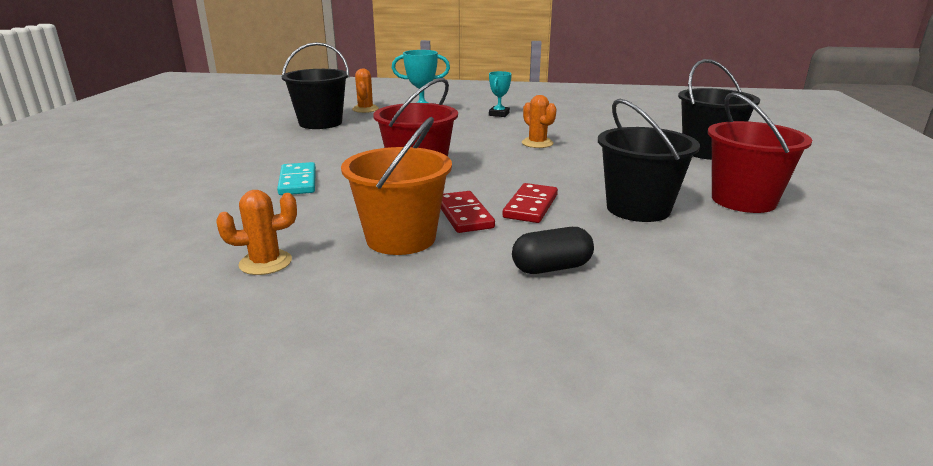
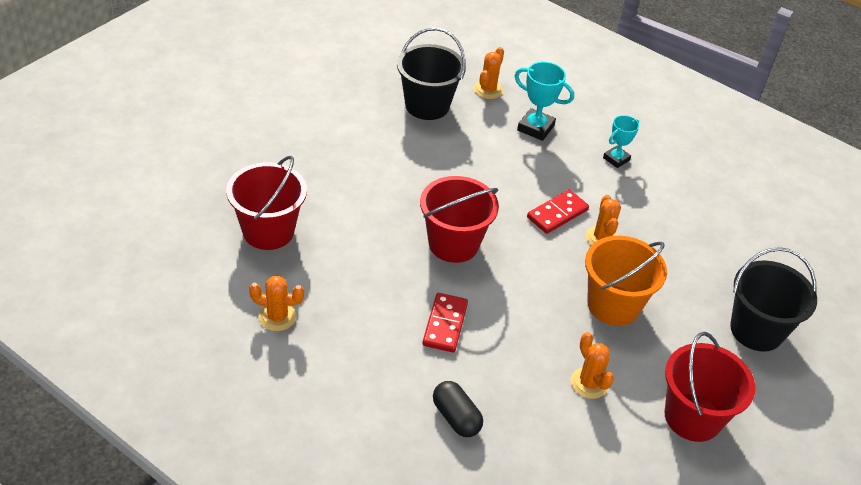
camera: 25 degrees right, 20 degrees up
turquoise domino [277,162,316,195] -> none
orange bucket [341,117,452,255] -> orange bucket moved to [585,236,667,326]
red domino [503,183,558,223] -> red domino moved to [527,190,589,234]
black capsule [512,227,594,274] -> black capsule turned 45 degrees clockwise [433,381,483,437]
black bucket [598,99,700,222] -> orange cactus [570,332,614,399]
none -> red bucket [226,156,307,250]

